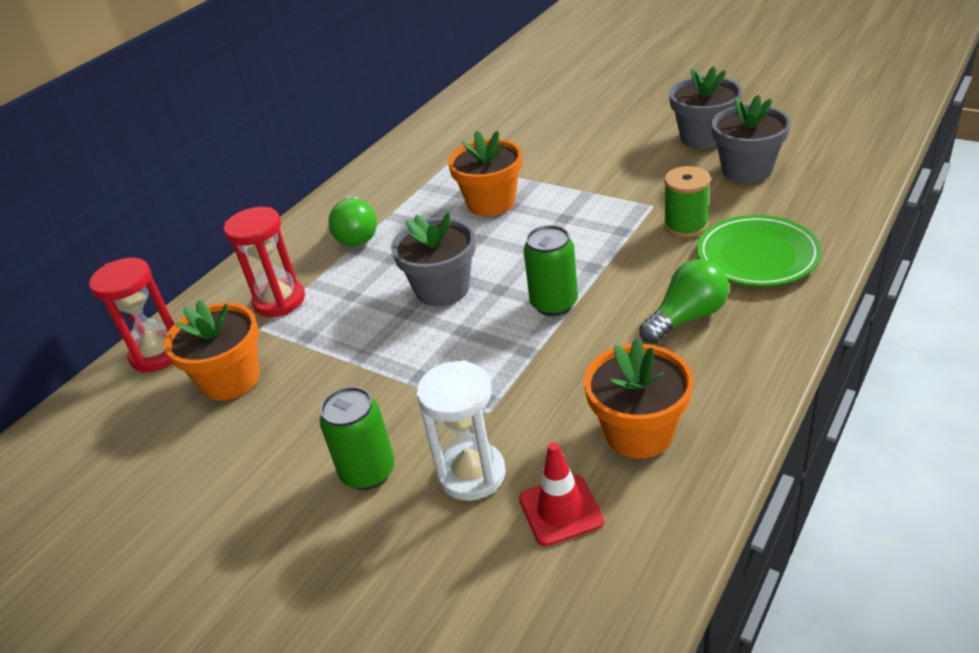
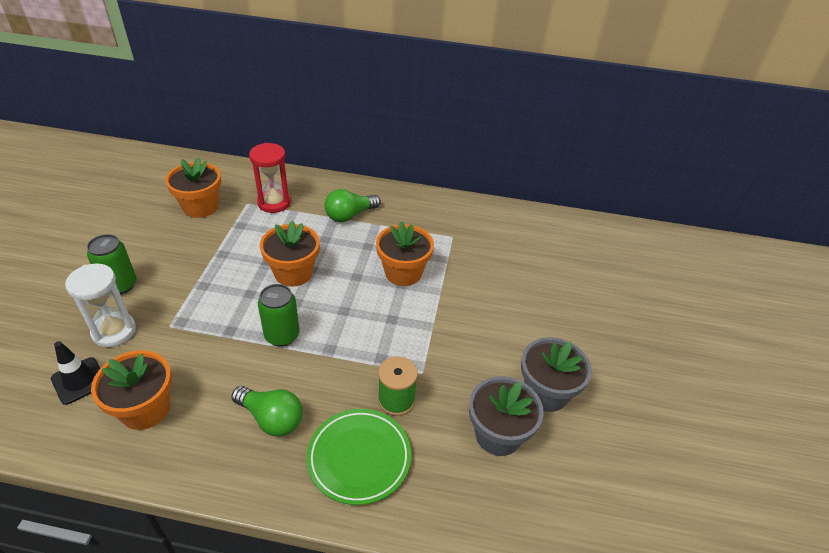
camera: 60 degrees right, 5 degrees up
red hourglass [89,258,174,373] -> none
grey flower pot [391,213,476,306] -> orange flower pot [260,220,320,287]
red traffic cone [519,442,604,546] -> black traffic cone [51,341,100,405]

